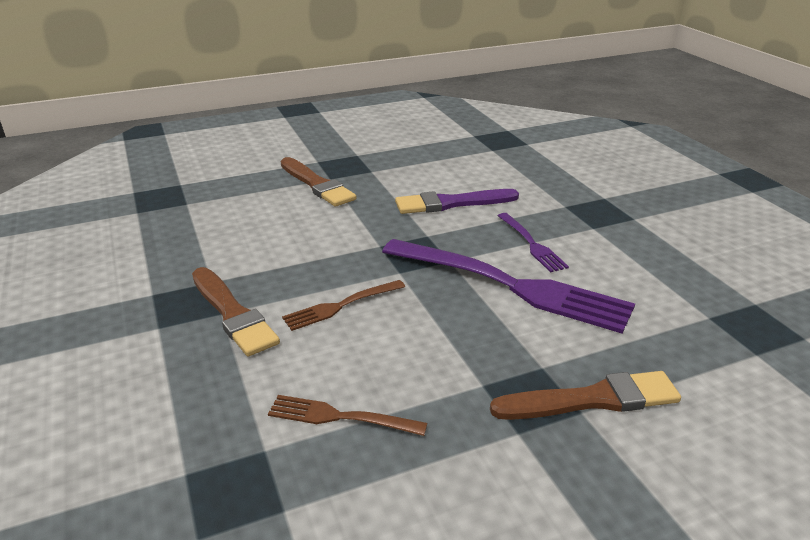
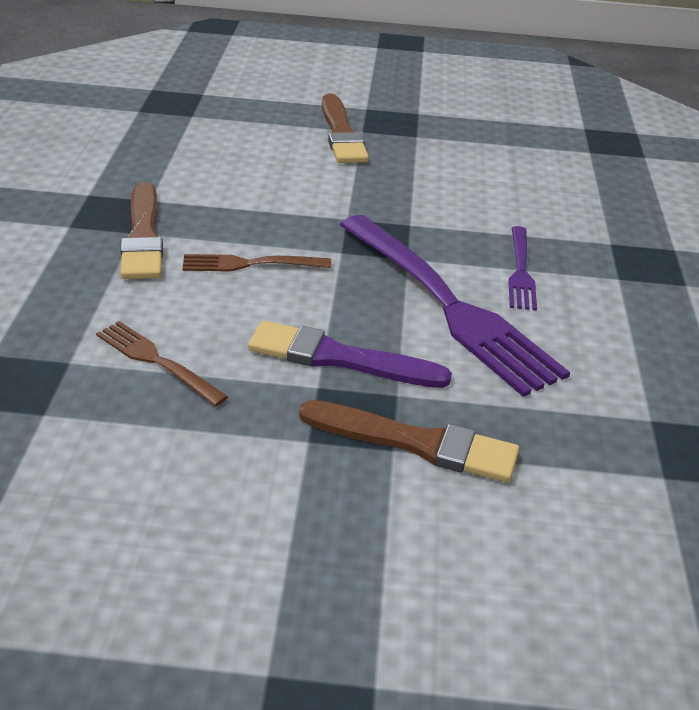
camera: 25 degrees right, 5 degrees up
purple brush [395,189,519,214] -> purple brush moved to [248,321,452,388]

